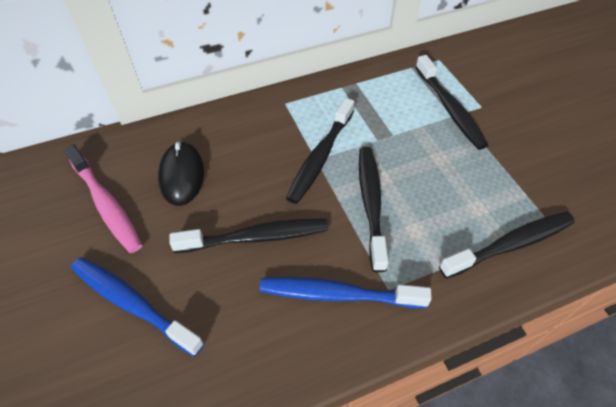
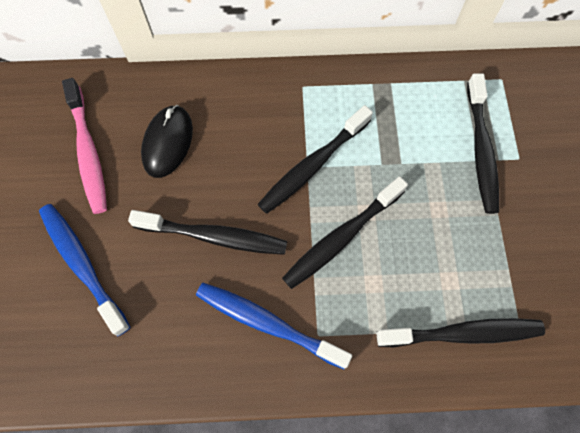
camera: 20 degrees right, 15 degrees up
black toothbrush [359,147,389,272] -> black toothbrush turned 150 degrees counterclockwise [282,176,408,289]

